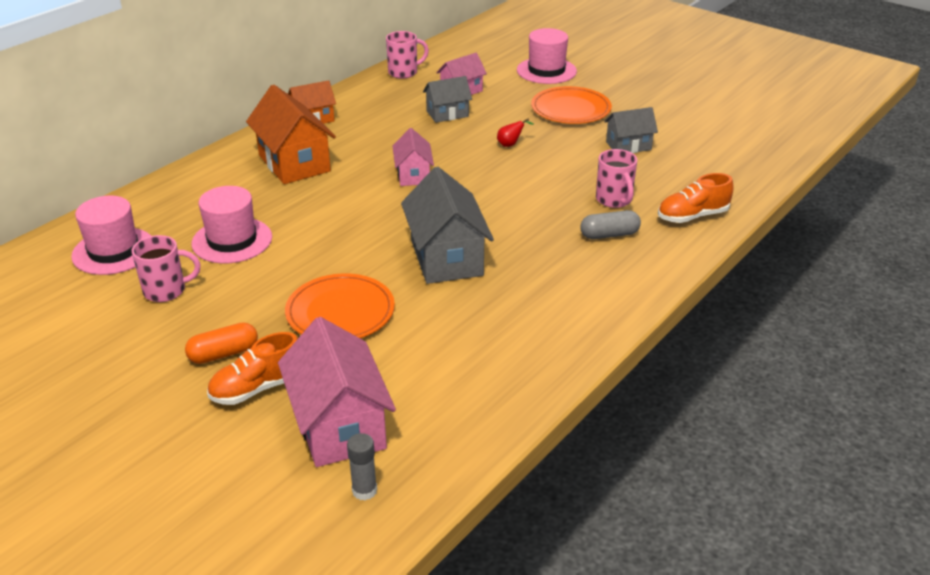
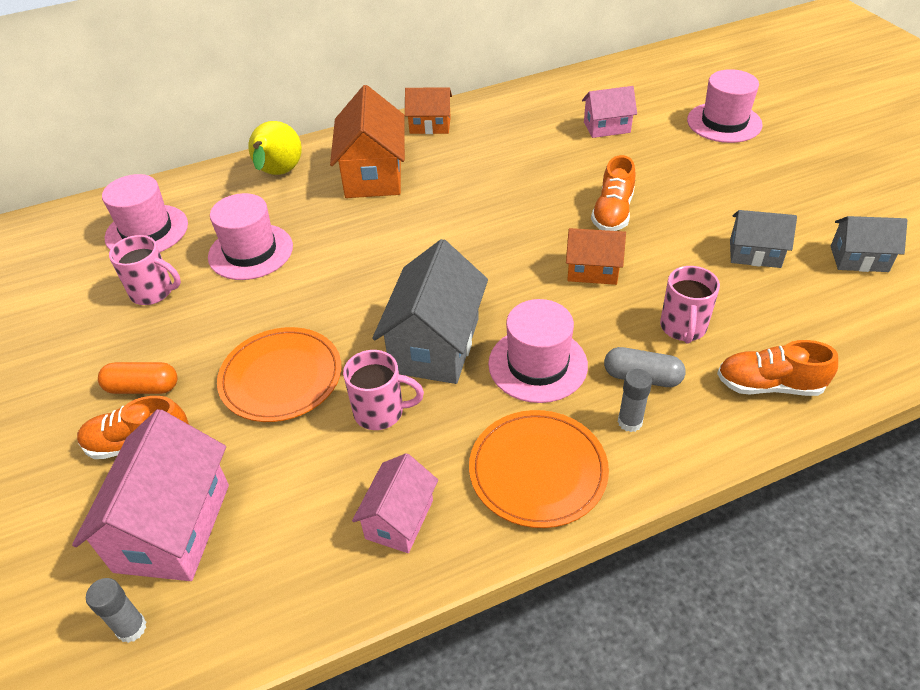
camera: 30 degrees right, 10 degrees up
pink mug [386,31,429,79] -> pink mug moved to [343,350,424,430]
pink house [392,128,434,186] -> pink house moved to [352,453,438,553]
grey house [423,76,472,123] -> grey house moved to [831,216,908,272]
red pear [497,119,534,147] -> orange shoe [591,155,635,231]
orange plate [531,86,612,124] -> orange plate moved to [469,410,609,528]
none -> yellow pear [248,121,302,175]
none -> pink hat [488,299,588,403]
none -> orange house [566,228,626,285]
none -> grey glue stick [618,369,652,432]

